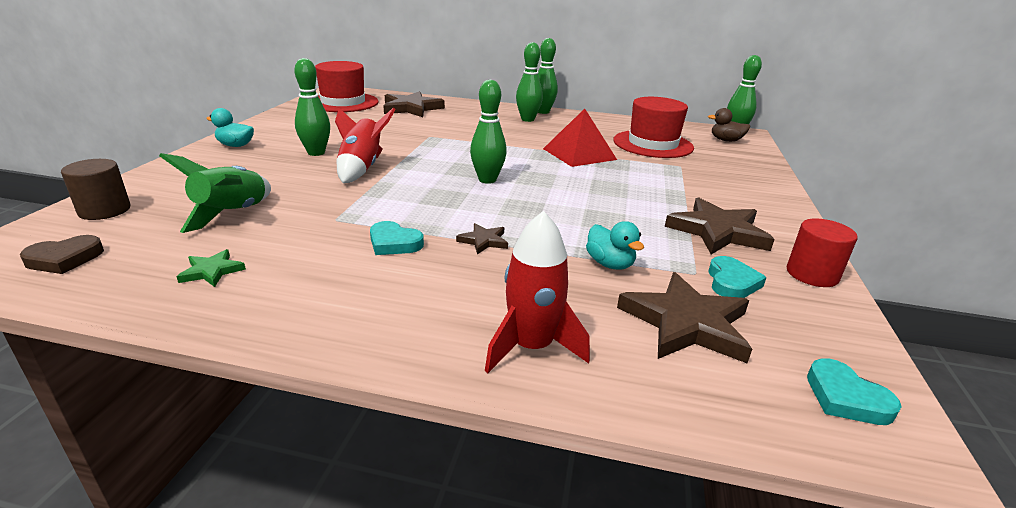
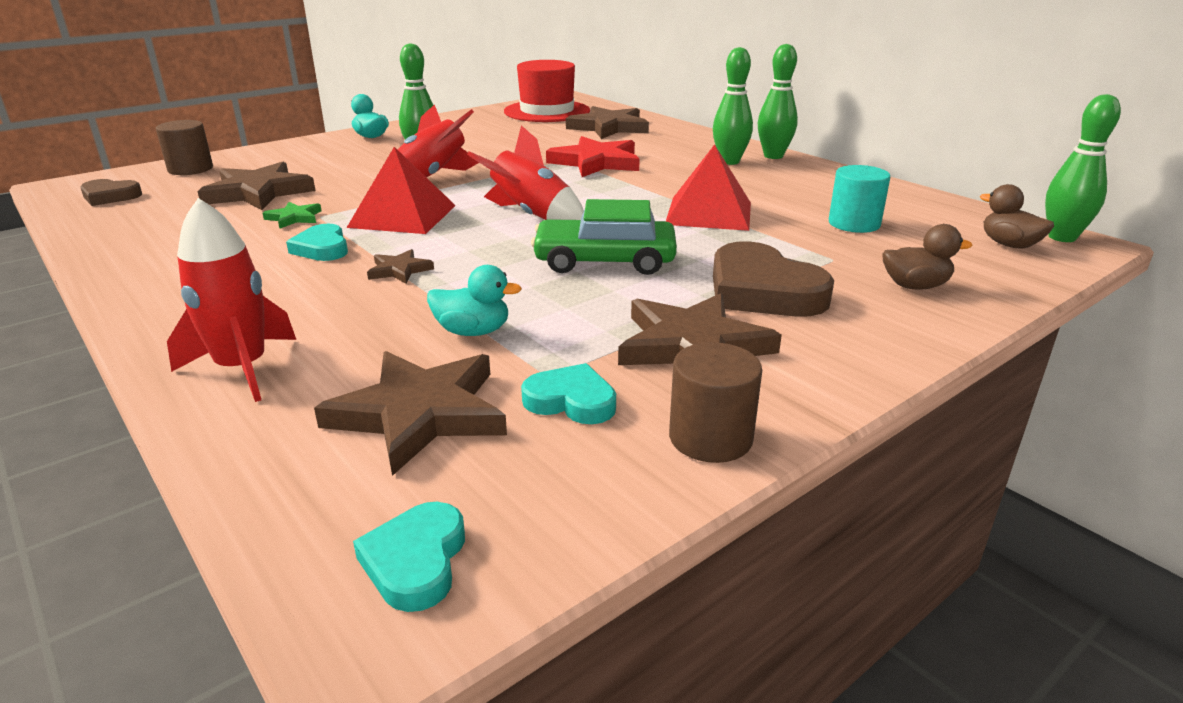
camera: 40 degrees right, 0 degrees up
green rocket [159,153,271,233] -> brown star [197,162,315,210]
green star [176,249,246,287] -> green star moved to [263,202,322,228]
green bowling pin [470,79,507,184] -> red rocket [467,125,584,220]
turquoise duck [586,221,644,270] -> turquoise duck turned 90 degrees counterclockwise [427,265,522,336]
red hat [613,97,694,158] -> turquoise cylinder [829,165,890,233]
turquoise heart [708,256,767,298] -> turquoise heart turned 120 degrees counterclockwise [521,363,616,424]
red cylinder [787,218,858,287] -> brown cylinder [669,342,762,463]
none -> red pyramid [347,147,456,234]
none -> green car [531,199,677,275]
none -> red star [546,136,640,177]
none -> brown heart [713,241,834,317]
none -> brown duck [882,224,973,290]

